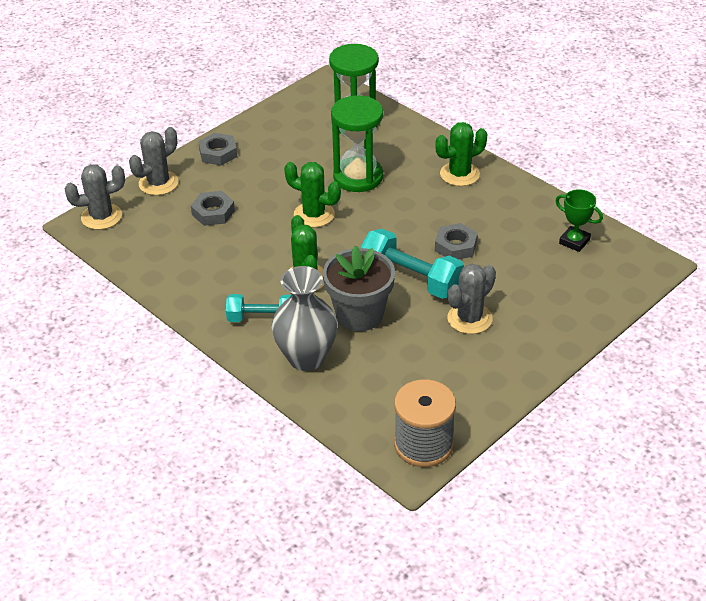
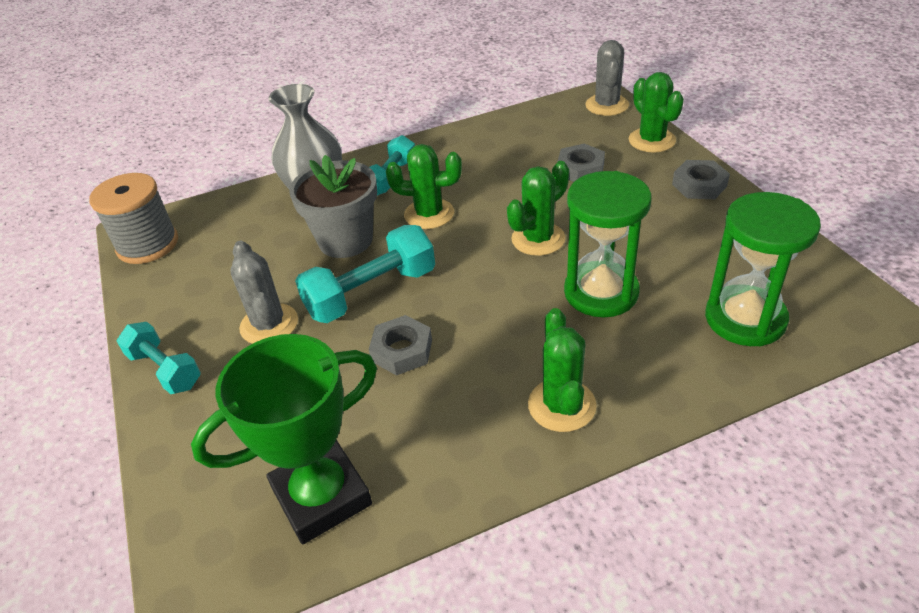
camera: 115 degrees right, 0 degrees up
grey cactus [129,127,178,195] -> green cactus [629,72,684,152]
green trophy [555,189,603,252] -> green trophy [191,334,377,544], size x1.92
none -> turquoise dumbbell [117,322,201,394]

